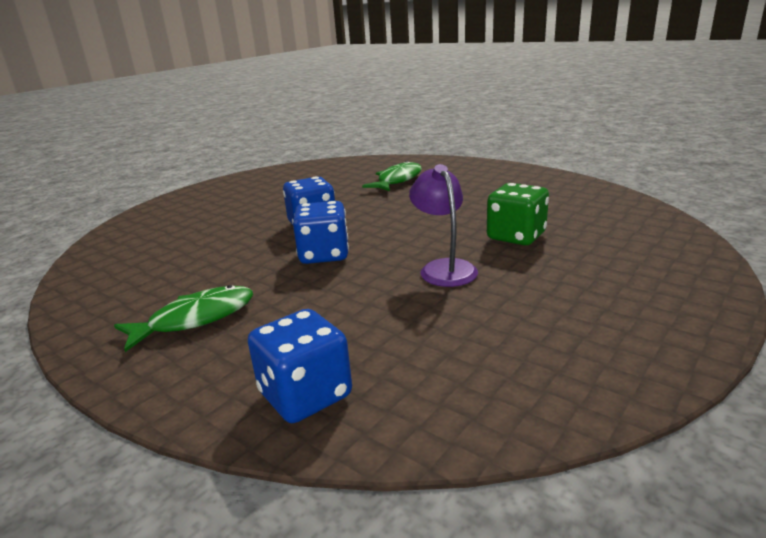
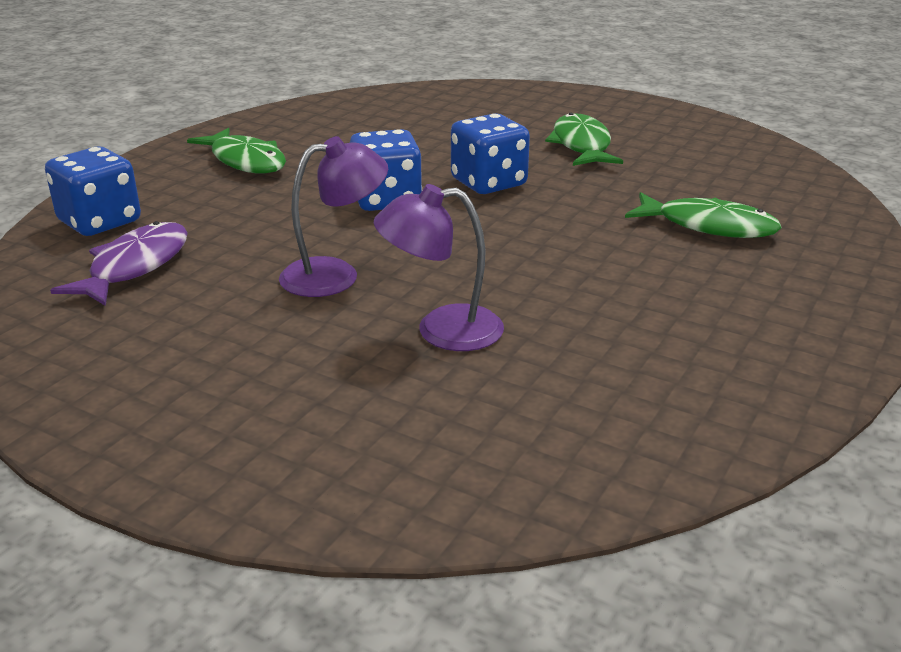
camera: 80 degrees right, 5 degrees up
green dice [487,183,549,245] -> purple lamp [374,184,504,351]
none -> purple fish [50,221,188,306]
none -> green fish [545,113,623,166]

